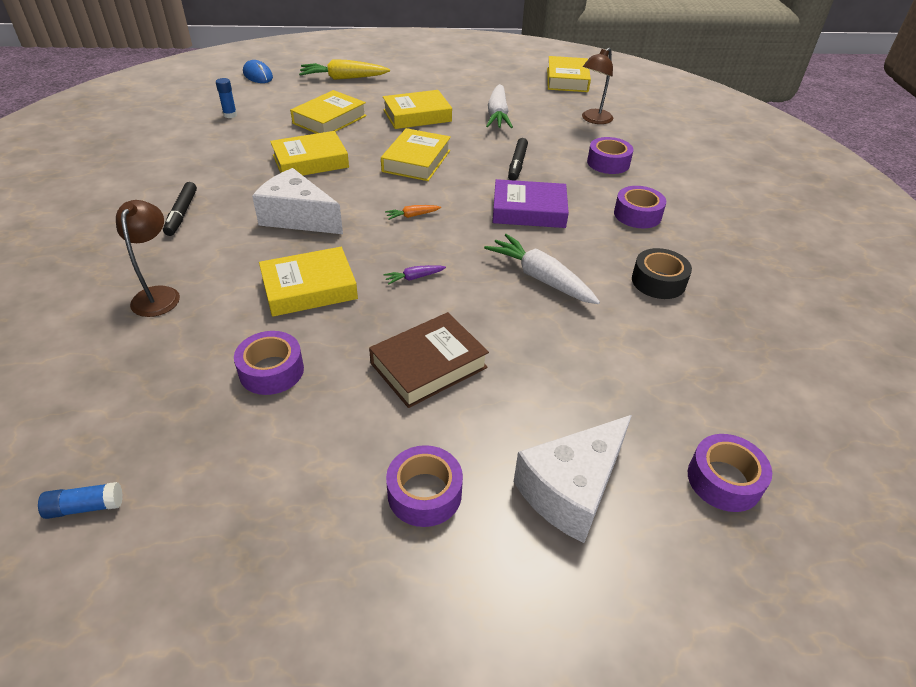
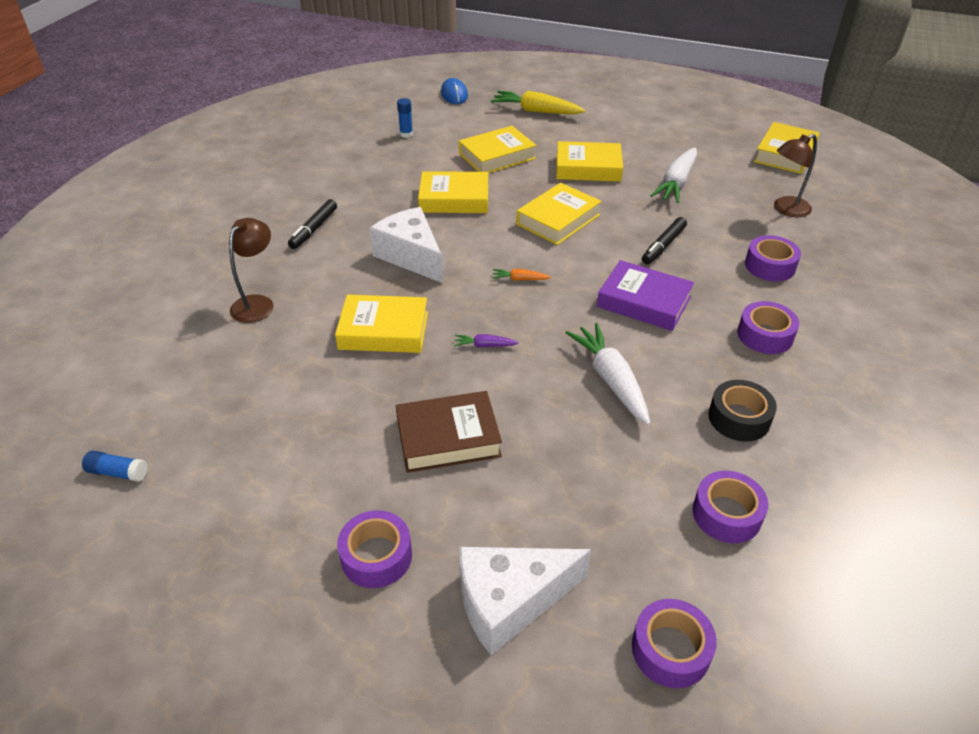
camera: 25 degrees right, 0 degrees up
purple tape [234,331,304,395] -> purple tape moved to [693,471,768,543]

